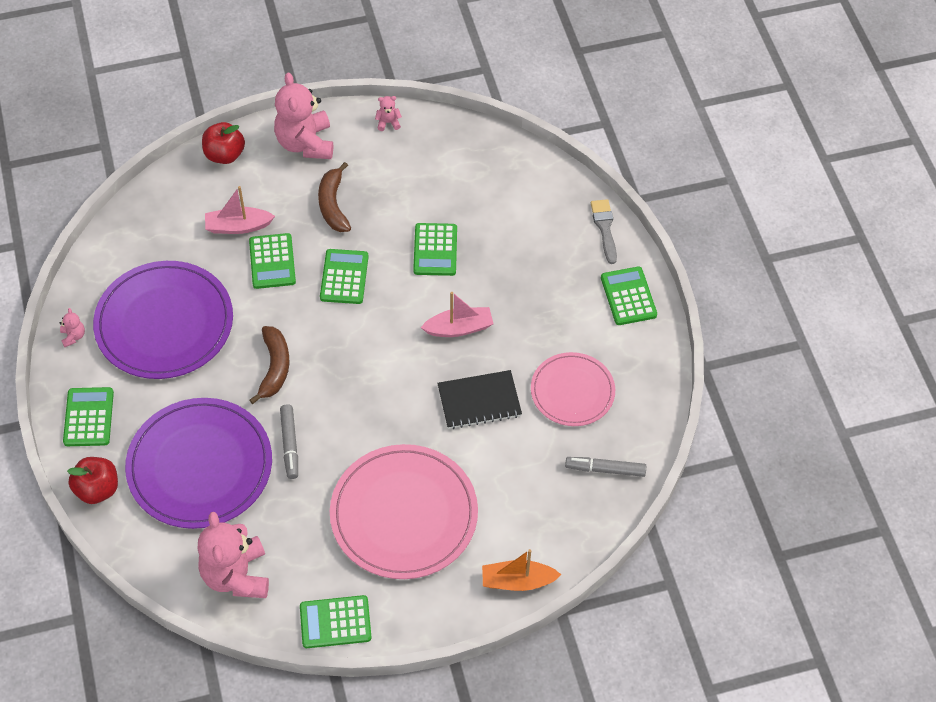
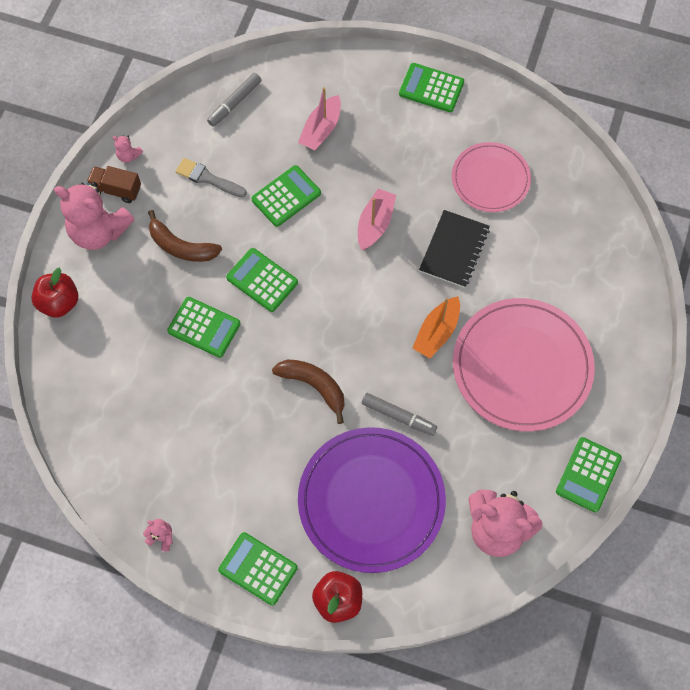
camera: 55 degrees left, 10 degrees up
purple plate [93,261,233,379] -> none
pink boat [205,186,275,234] -> pink boat moved to [298,87,341,150]
pink teddy bear [375,96,402,131] -> pink teddy bear turned 90 degrees counterclockwise [113,135,143,163]
green calculator [413,223,457,276] -> green calculator turned 75 degrees counterclockwise [251,165,321,227]
orange boat [482,549,561,591] -> orange boat moved to [412,297,460,358]
grey marker [565,457,646,477] -> grey marker moved to [207,73,261,127]
grey brush [591,199,617,264] -> grey brush moved to [176,158,247,198]
none -> brown truck [87,166,141,203]

